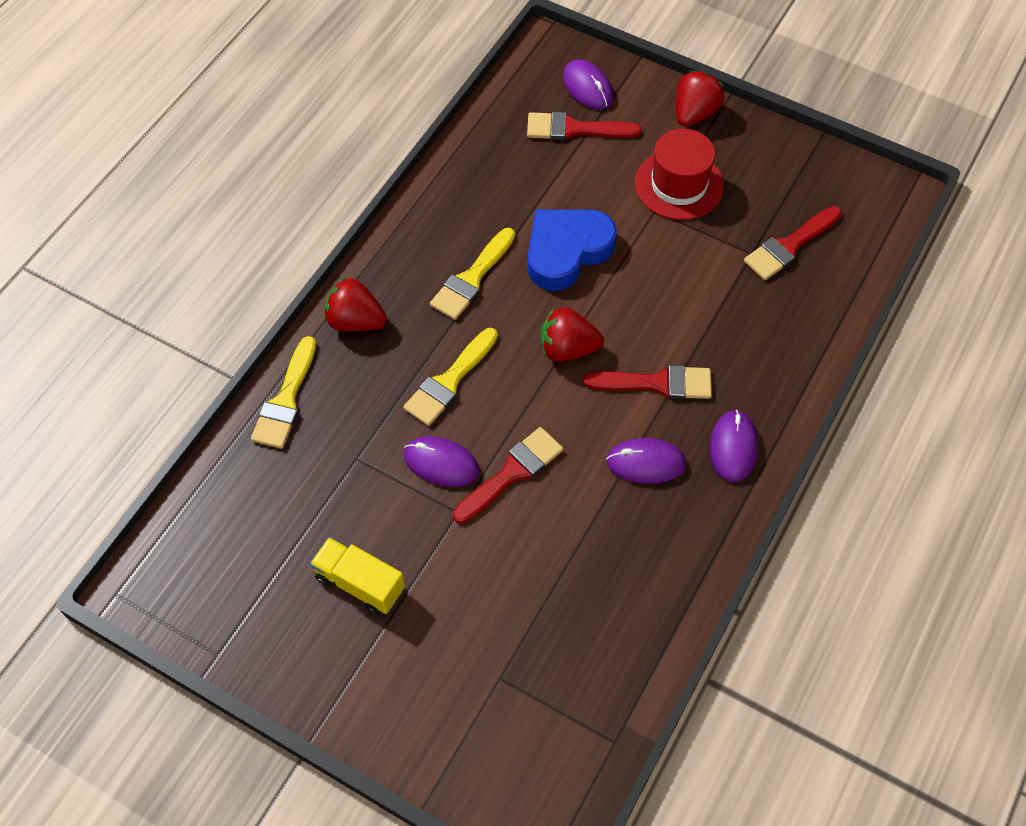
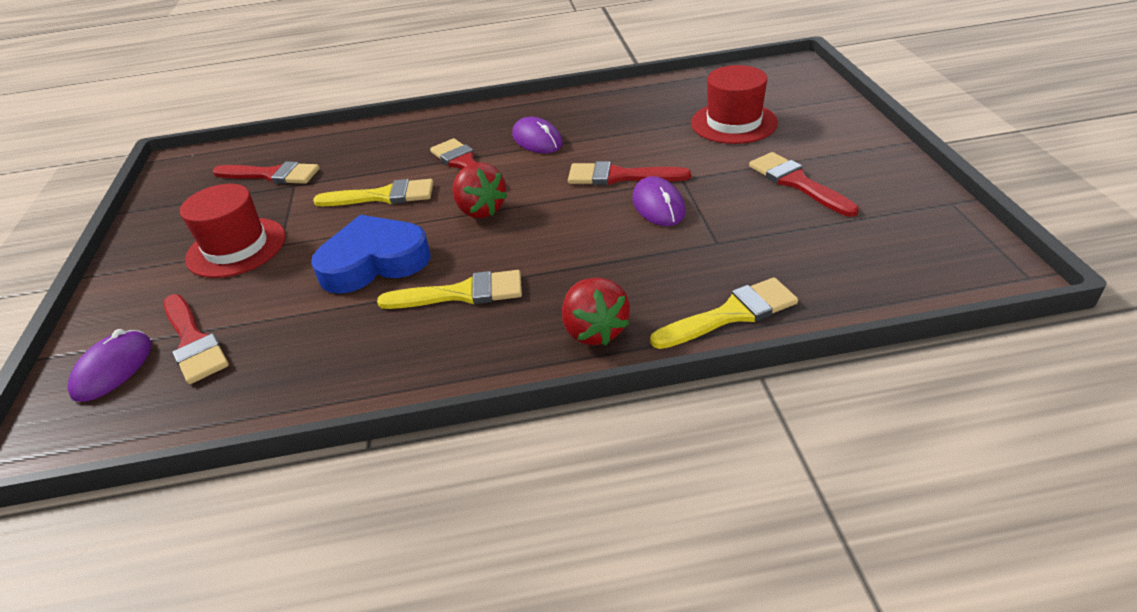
camera: 125 degrees left, 20 degrees down
yellow truck [310,537,405,615] -> red brush [749,152,859,217]
yellow brush [403,328,498,426] -> yellow brush moved to [313,179,433,206]
blue heart [528,209,617,291] -> blue heart turned 150 degrees clockwise [311,215,431,294]
red strawberry [676,71,725,127] -> none
purple mouse [710,410,758,482] -> none
none -> red hat [691,65,778,144]

